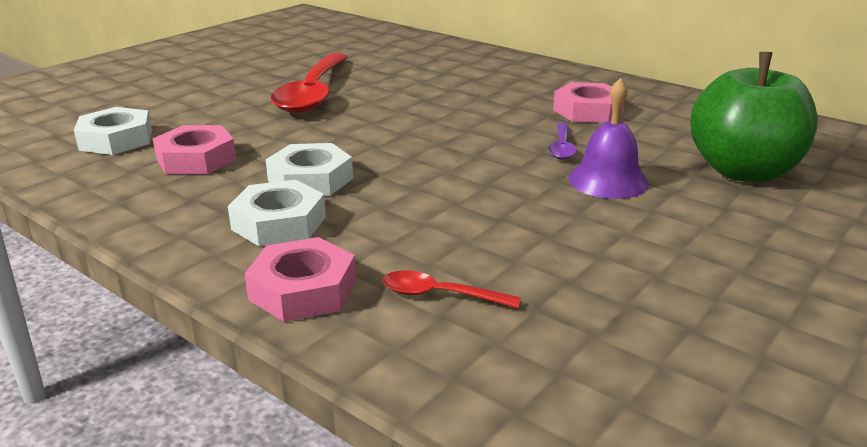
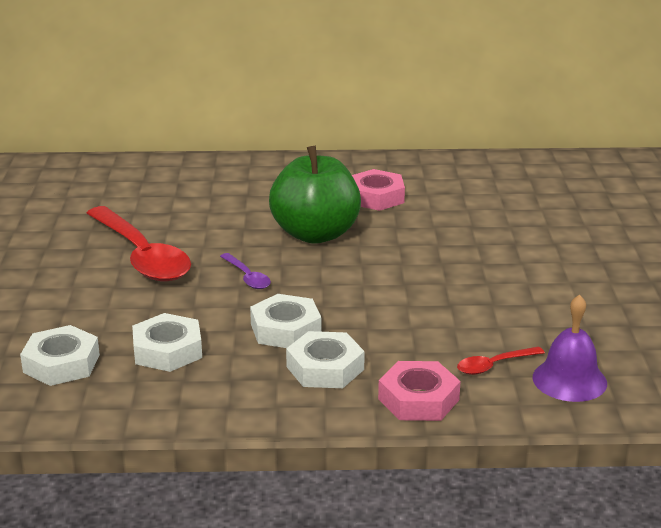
camera: 40 degrees left, 0 degrees up
pink nut [153,125,236,174] -> white nut [132,313,202,372]
purple spoon [548,122,577,160] -> purple spoon moved to [220,253,271,289]
purple bell [568,78,649,199] -> purple bell moved to [533,294,607,402]
green apple [690,52,818,182] -> green apple moved to [269,146,361,244]

